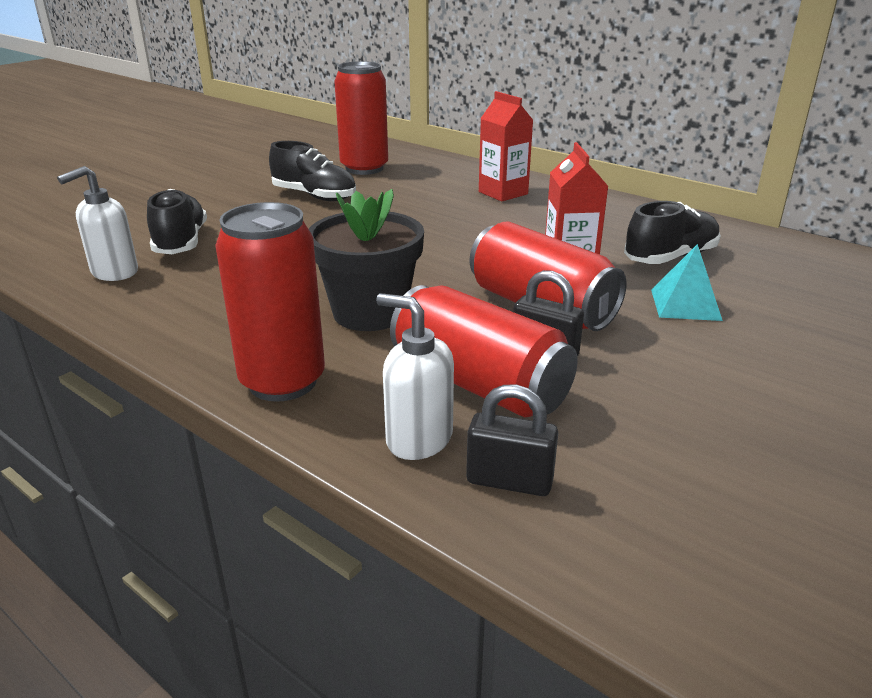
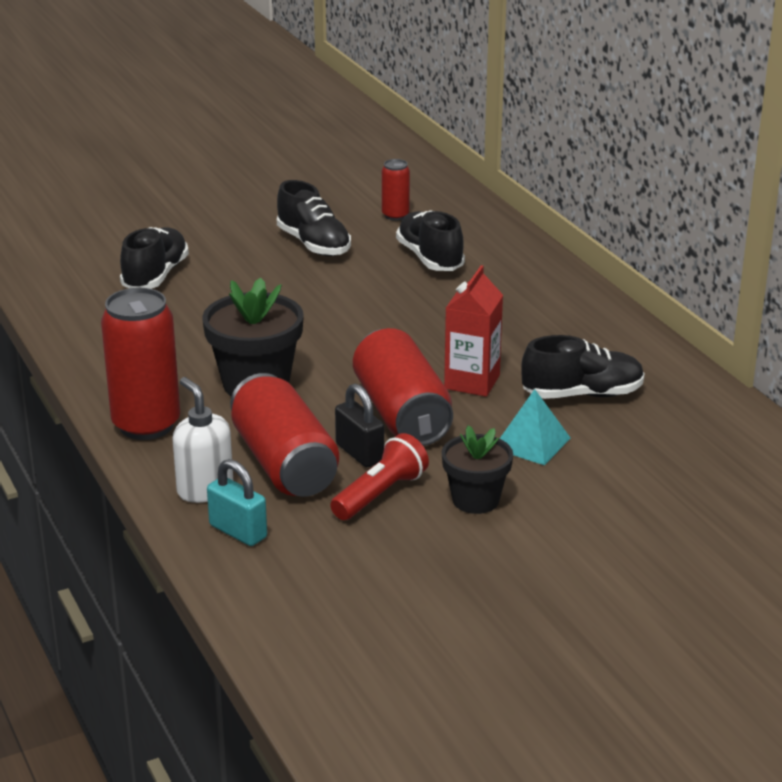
camera: 25 degrees right, 0 degrees up
white soap dispenser [57,166,138,281] -> none
red can [334,61,388,175] -> red can [382,159,410,221], size x0.50
black padlock [466,384,558,496] -> turquoise padlock [207,459,267,546]
red carton [479,91,533,202] -> none
none -> red flashlight [330,433,429,520]
none -> black shoe [396,210,465,271]
none -> black flower pot [441,425,513,514]

